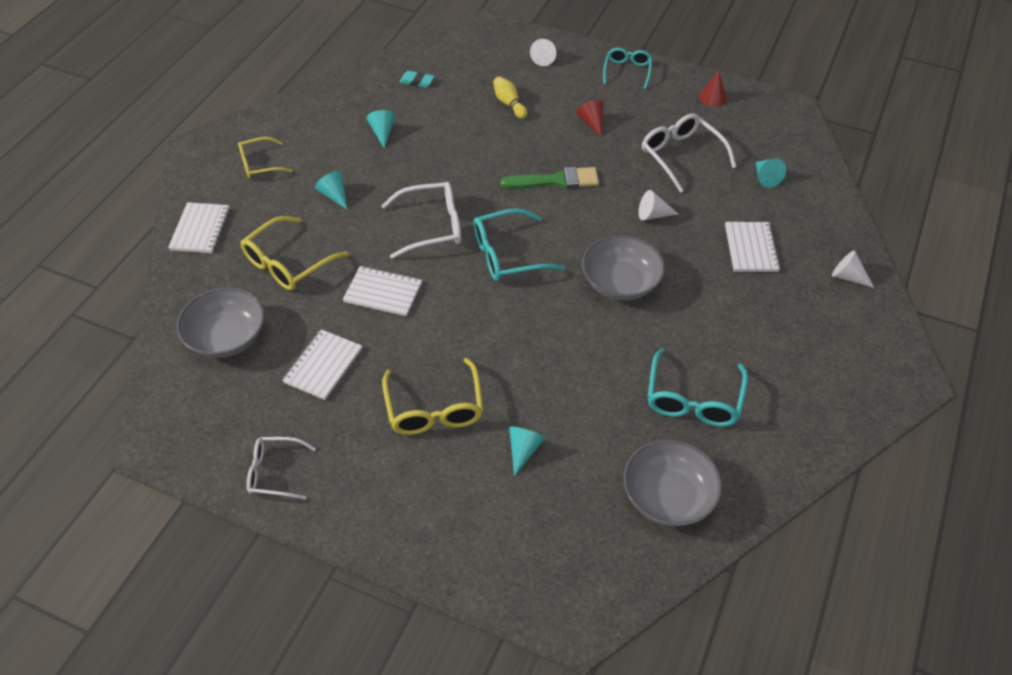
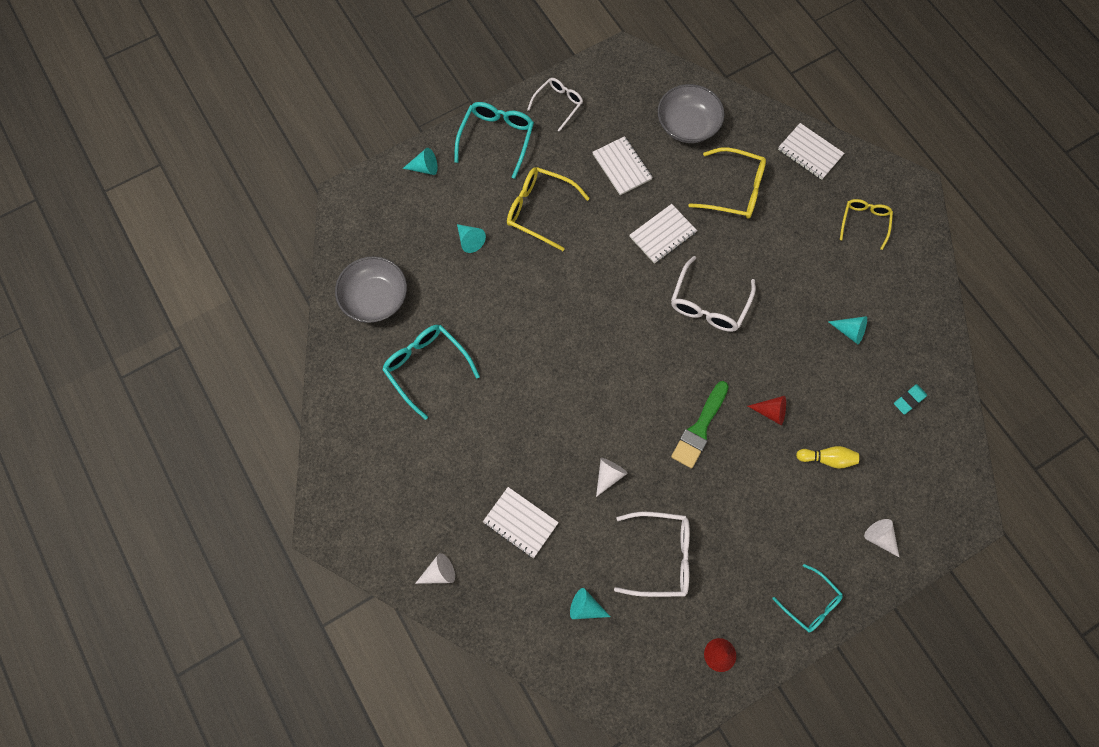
camera: 125 degrees right, 20 degrees up
yellow glasses [241,216,349,290] -> yellow glasses turned 120 degrees clockwise [688,147,766,219]
turquoise cone [315,171,348,210] -> turquoise cone moved to [403,148,438,175]
turquoise glasses [474,208,566,281] -> turquoise glasses moved to [454,102,534,179]
red cone [576,100,603,138] -> red cone moved to [748,396,786,425]
grey bowl [582,235,665,301] -> none

